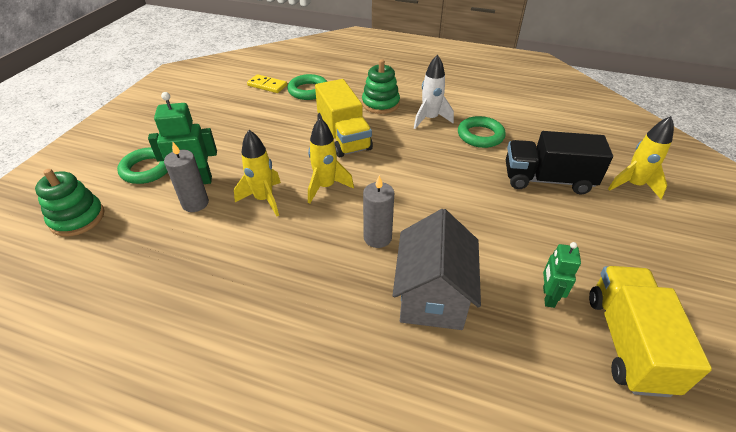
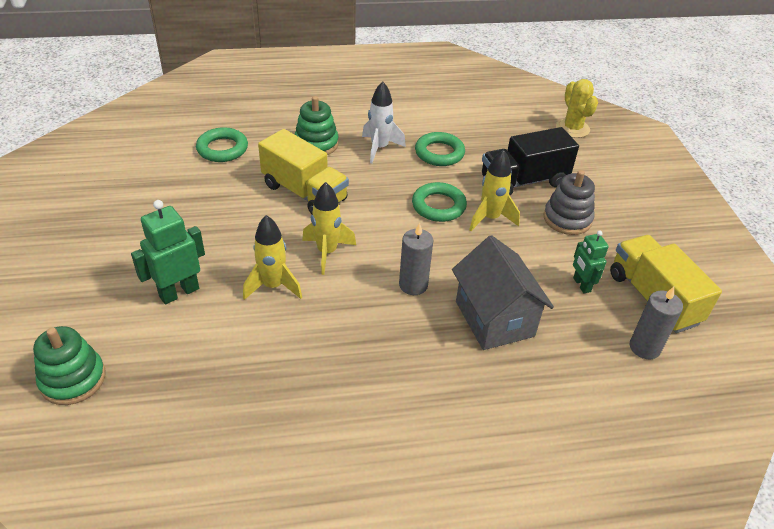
camera: 30 degrees left, 0 degrees up
green ring [117,147,168,184] -> green ring moved to [412,182,467,222]
grey candle [164,142,209,212] -> grey candle moved to [630,287,683,359]
yellow domino [247,74,287,93] -> none
yellow rocket [608,116,674,200] -> yellow rocket moved to [469,150,520,231]
none -> grey stacking toy [544,170,595,235]
none -> yellow cactus [556,79,598,138]

